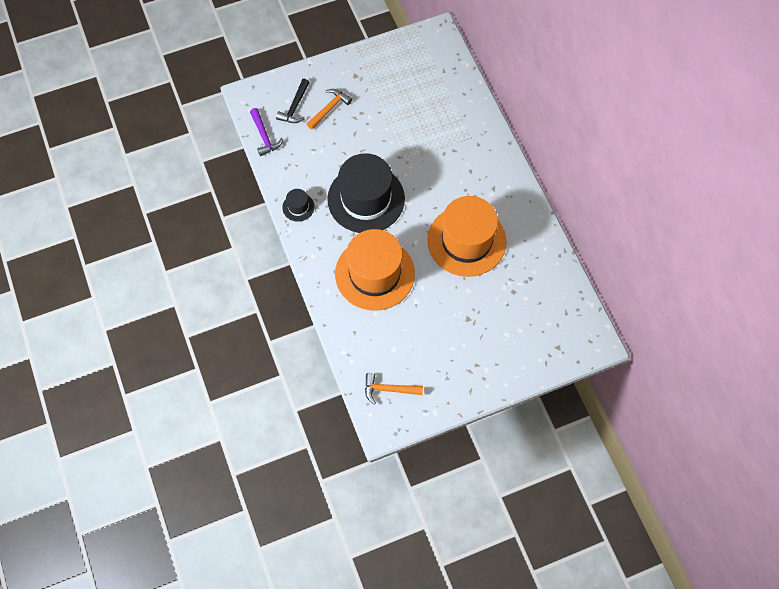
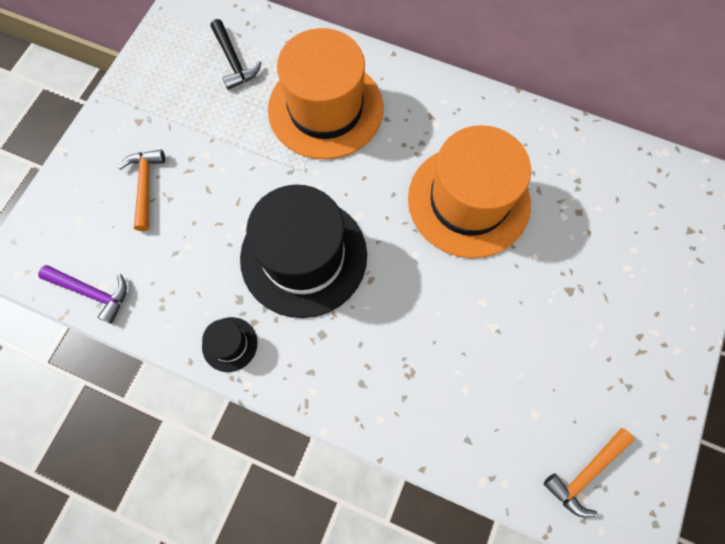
camera: 45 degrees left, 5 degrees up
black hammer [276,79,310,123] -> black hammer moved to [211,19,261,90]
orange hat [335,229,415,311] -> orange hat moved to [268,28,383,159]

